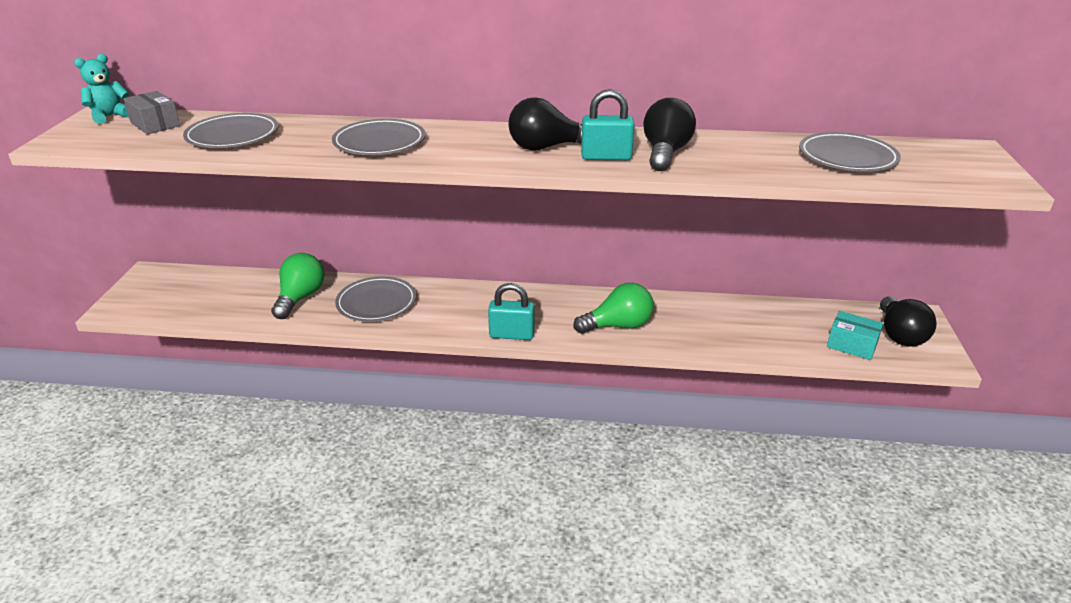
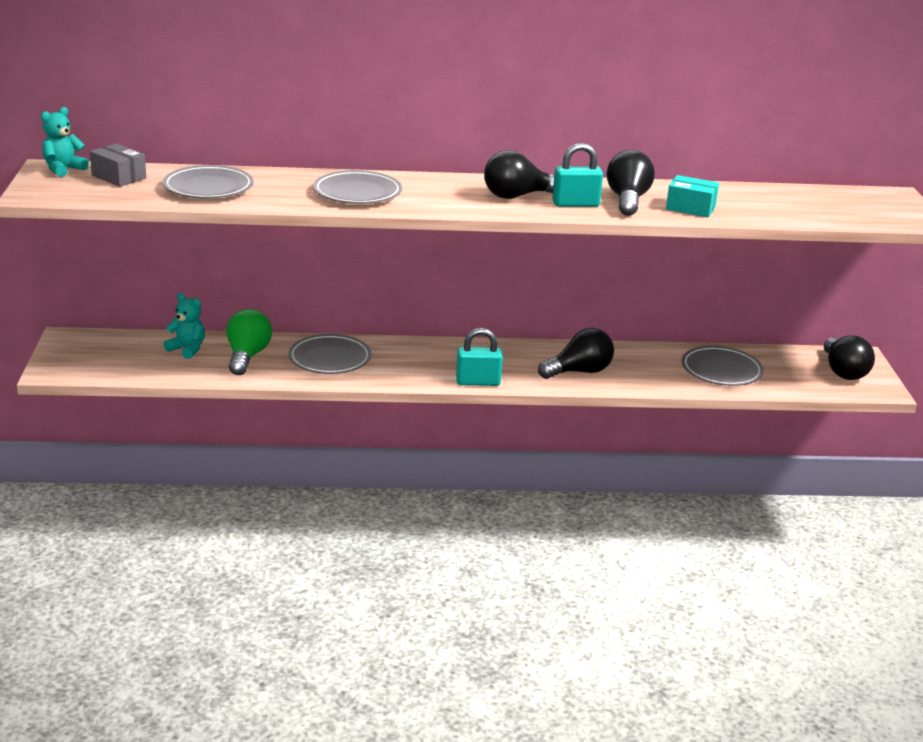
camera: 10 degrees left, 5 degrees down
green light bulb [573,283,654,334] -> black light bulb [538,328,614,379]
grey plate [799,132,901,172] -> grey plate moved to [681,346,764,386]
turquoise box [827,311,883,360] -> turquoise box moved to [666,175,719,217]
none -> turquoise teddy bear [163,293,205,359]

